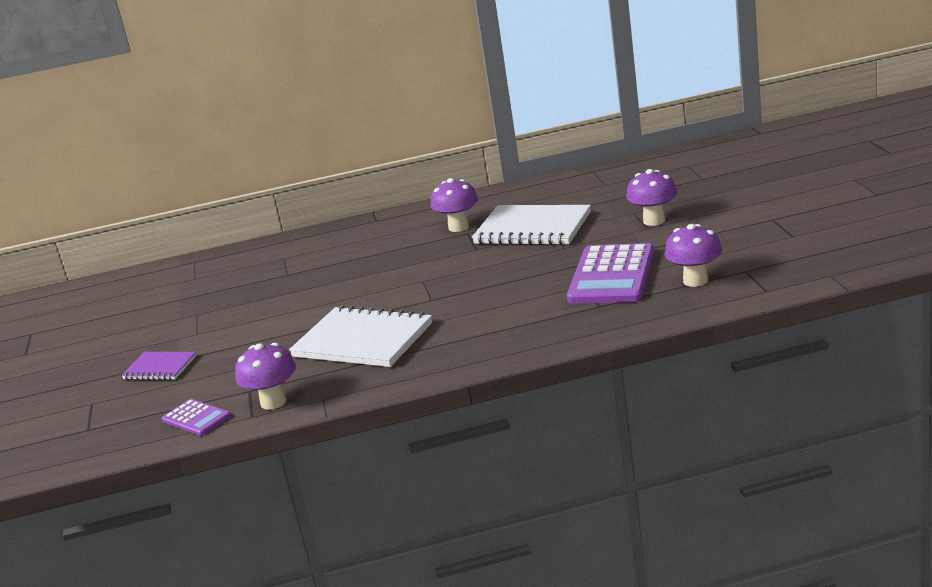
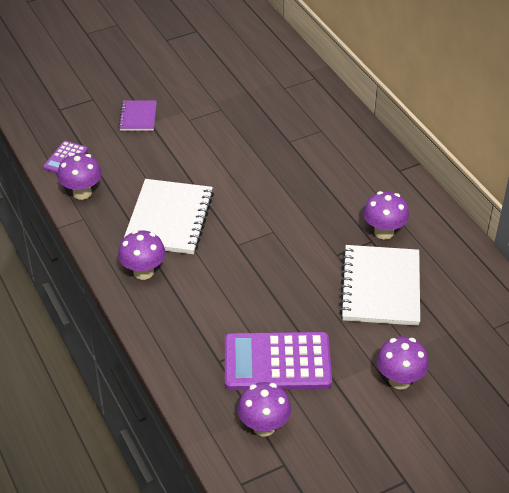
camera: 70 degrees right, 20 degrees up
none -> purple mushroom [118,230,166,280]

